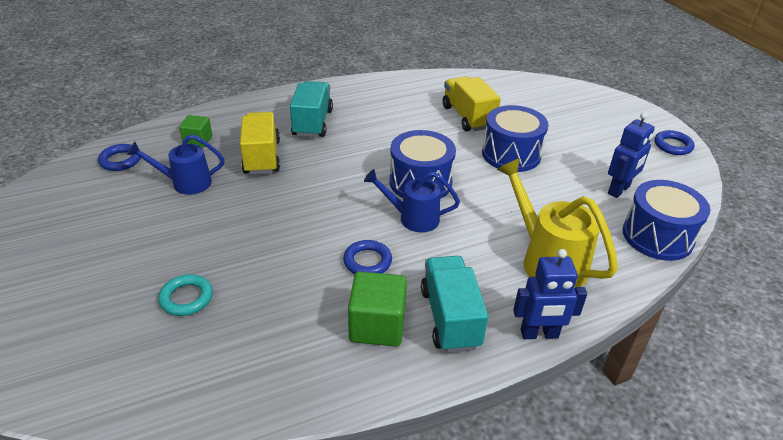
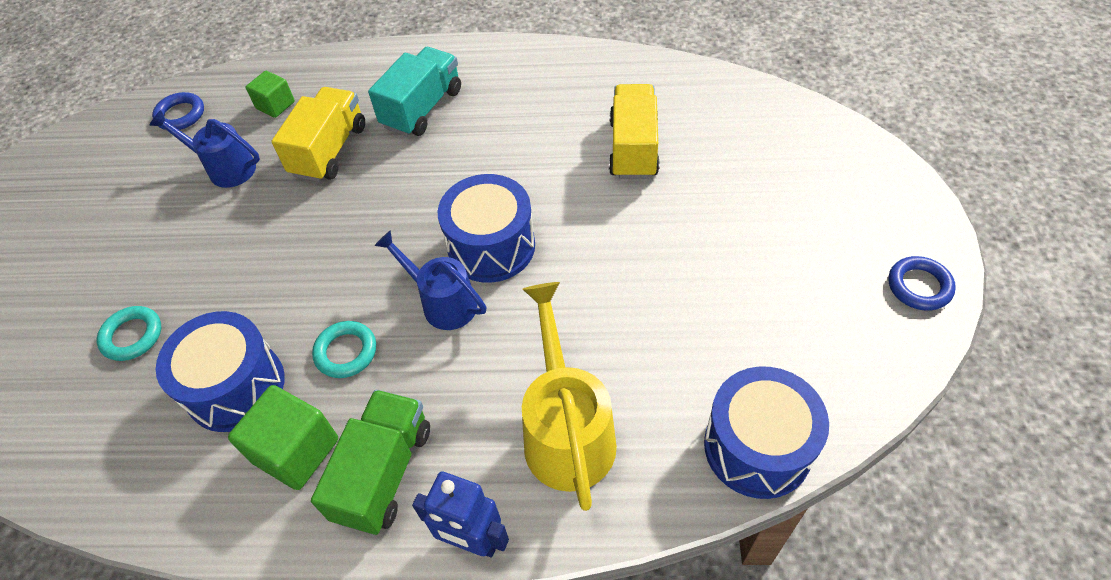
camera: 30 degrees right, 15 degrees up
blue ring [343,240,392,274] -> turquoise ring [312,321,376,378]
turquoise truck [421,256,488,353] -> green truck [311,390,430,535]
blue drum [482,105,548,172] -> blue drum moved to [156,311,285,432]
blue robot [608,112,655,198] -> none

